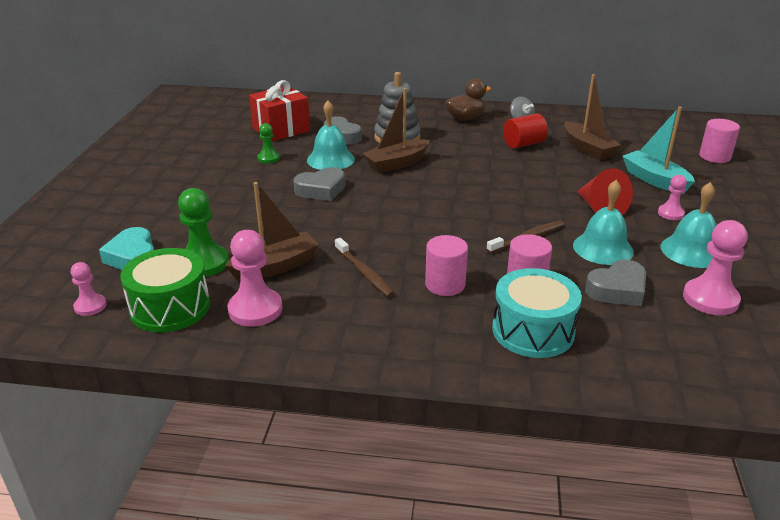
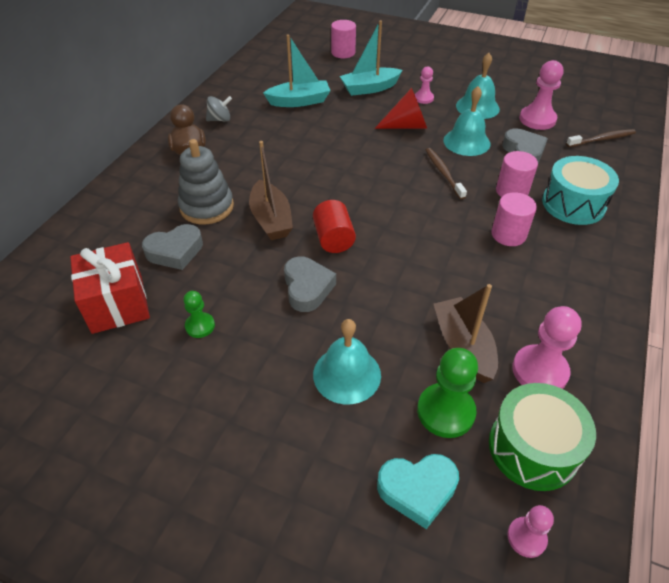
camera: 75 degrees left, 15 degrees up
turquoise bell [307,101,355,170] -> turquoise bell moved to [313,319,381,404]
brown toothbrush [335,238,394,297] -> brown toothbrush moved to [566,129,636,147]
red cylinder [503,113,548,149] -> red cylinder moved to [313,200,356,253]
brown boat [564,74,621,160] -> turquoise boat [263,34,331,107]

